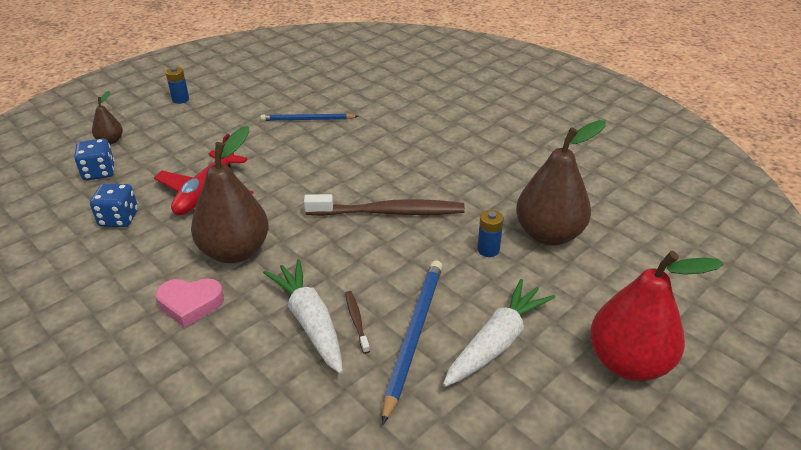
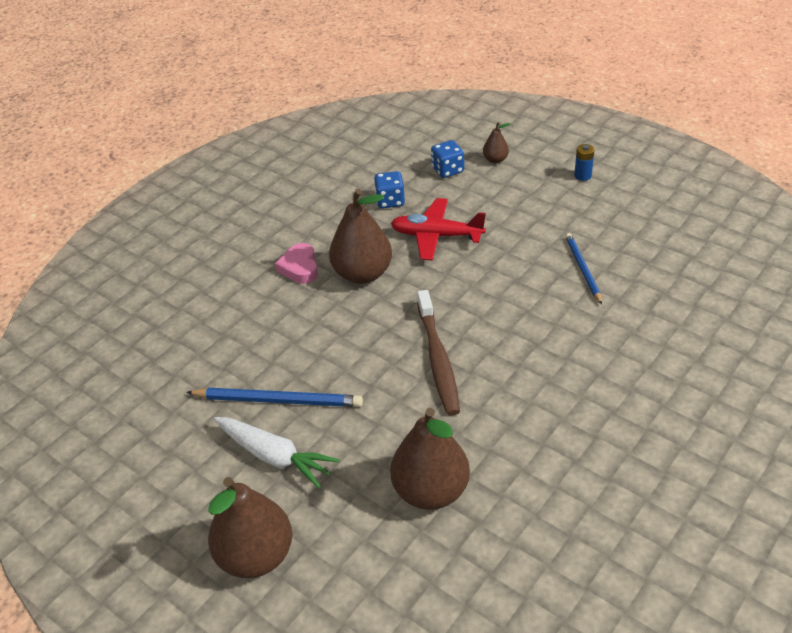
camera: 85 degrees right, 5 degrees up
white carrot [263,259,343,374] -> none
brown toothbrush [345,291,370,354] -> none
blue battery [477,210,504,257] -> none
red pear [590,251,723,381] -> brown pear [208,477,292,578]

